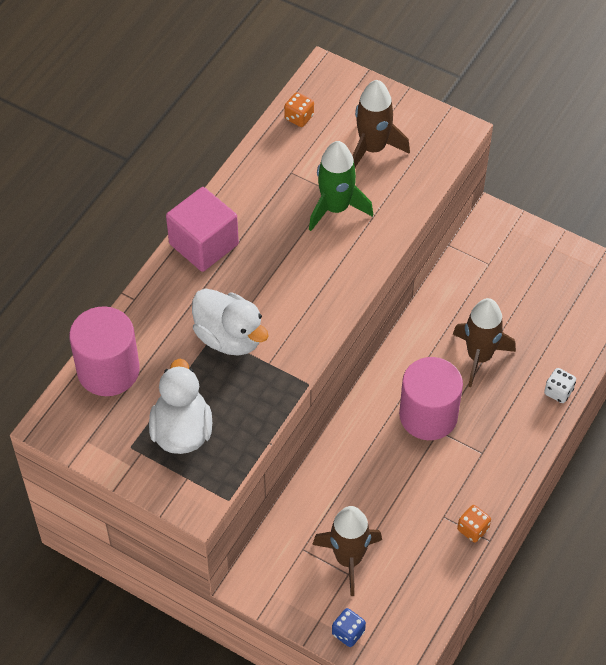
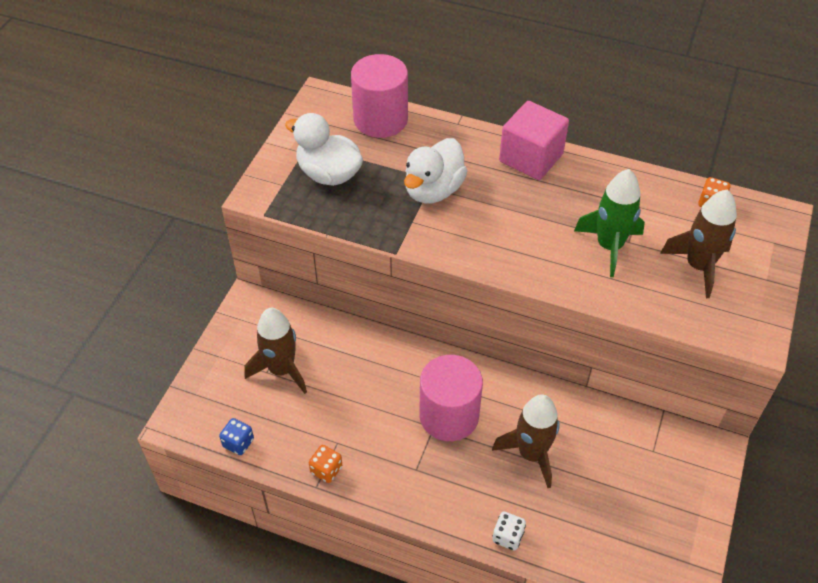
camera: 80 degrees right, 5 degrees down
white duck [149,359,212,454] -> white duck turned 135 degrees counterclockwise [285,113,363,186]
blue dice [332,608,366,647] -> blue dice moved to [219,418,254,455]

